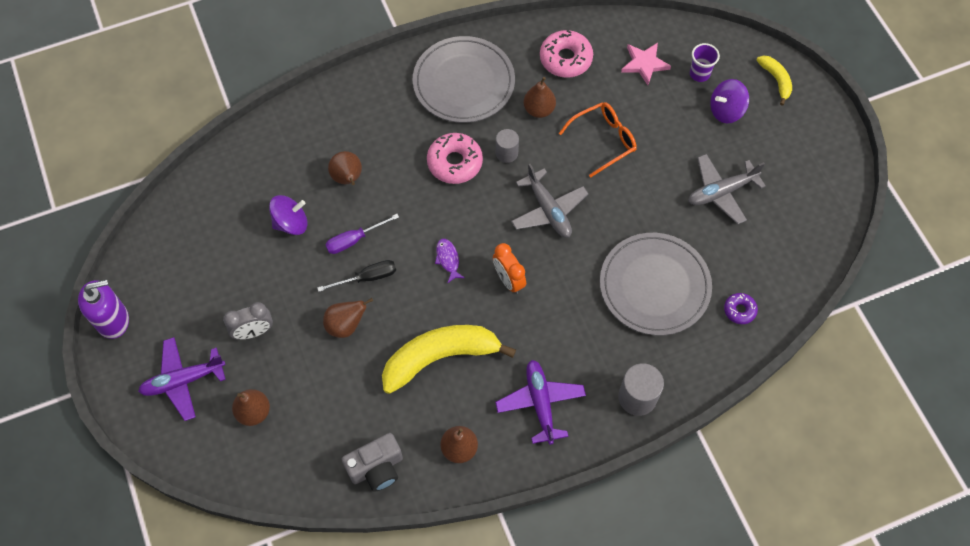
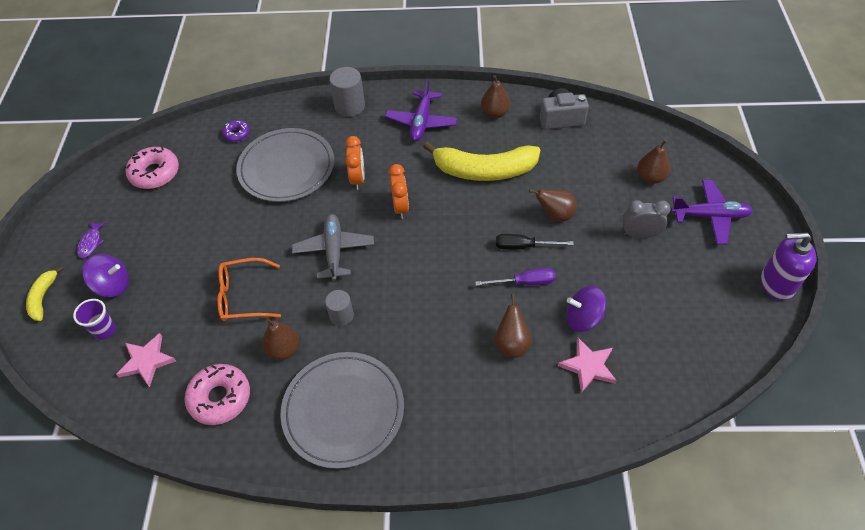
camera: 155 degrees left, 10 degrees down
pink donut [427,133,483,184] -> pink donut moved to [126,147,179,189]
purple fish [435,239,465,283] -> purple fish moved to [77,222,106,258]
grey plane [688,154,766,224] -> none
none -> orange clock [345,136,364,190]
none -> pink star [558,338,617,393]

